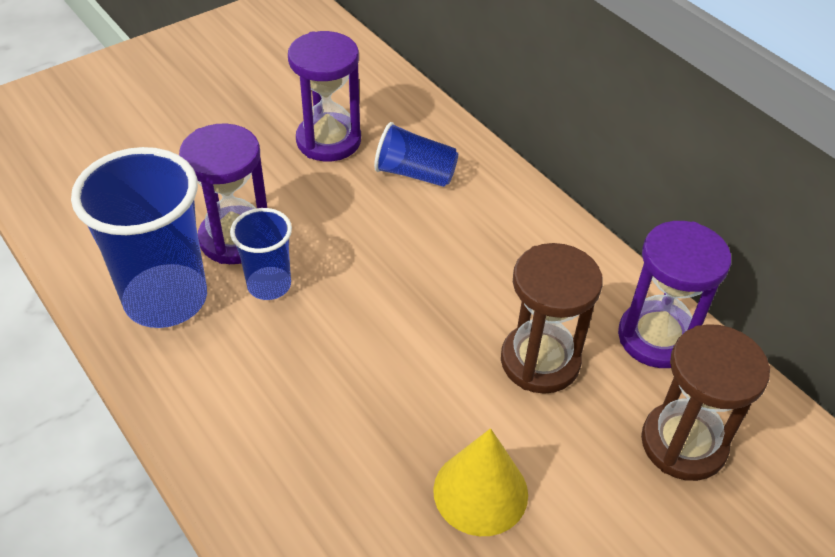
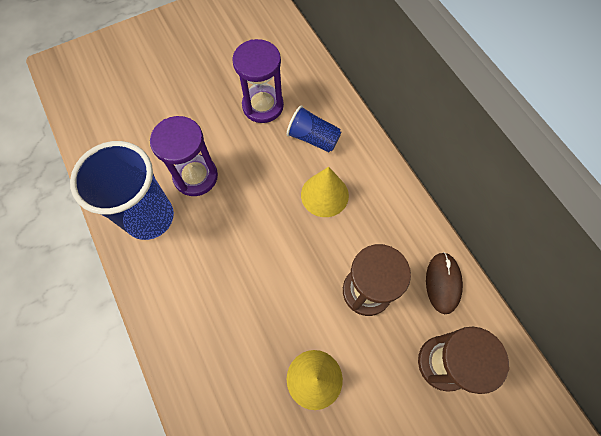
camera: 10 degrees right, 20 degrees up
blue cup [230,208,292,300] -> none
purple hourglass [618,221,731,368] -> brown mouse [426,252,463,314]
none -> yellow cone [301,167,349,217]

